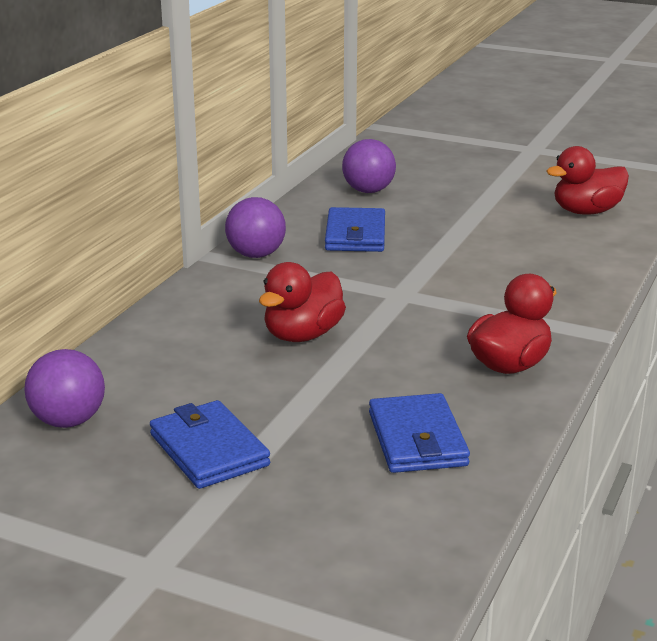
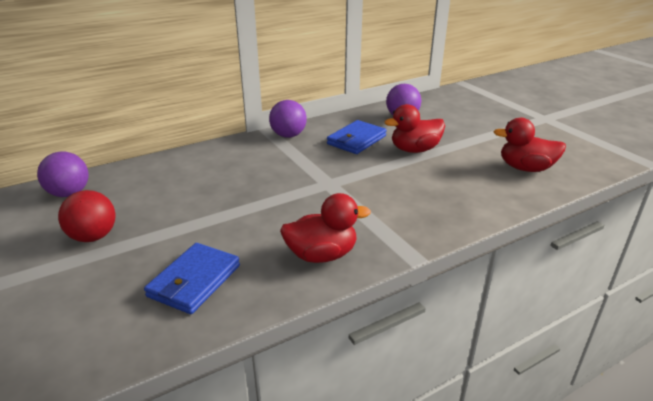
camera: 35 degrees right, 5 degrees up
blue wallet [150,400,270,489] -> red ball [58,190,116,242]
red duck [259,262,346,342] -> red duck moved to [385,104,445,153]

